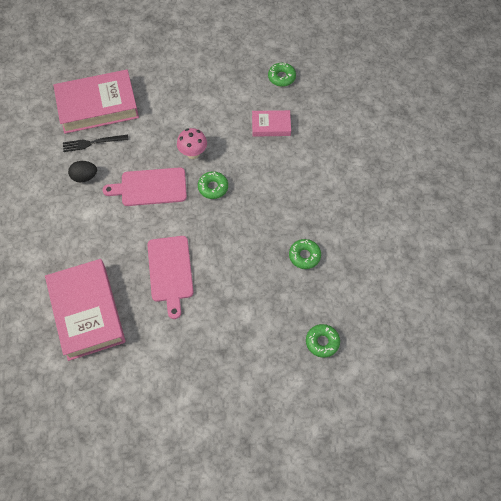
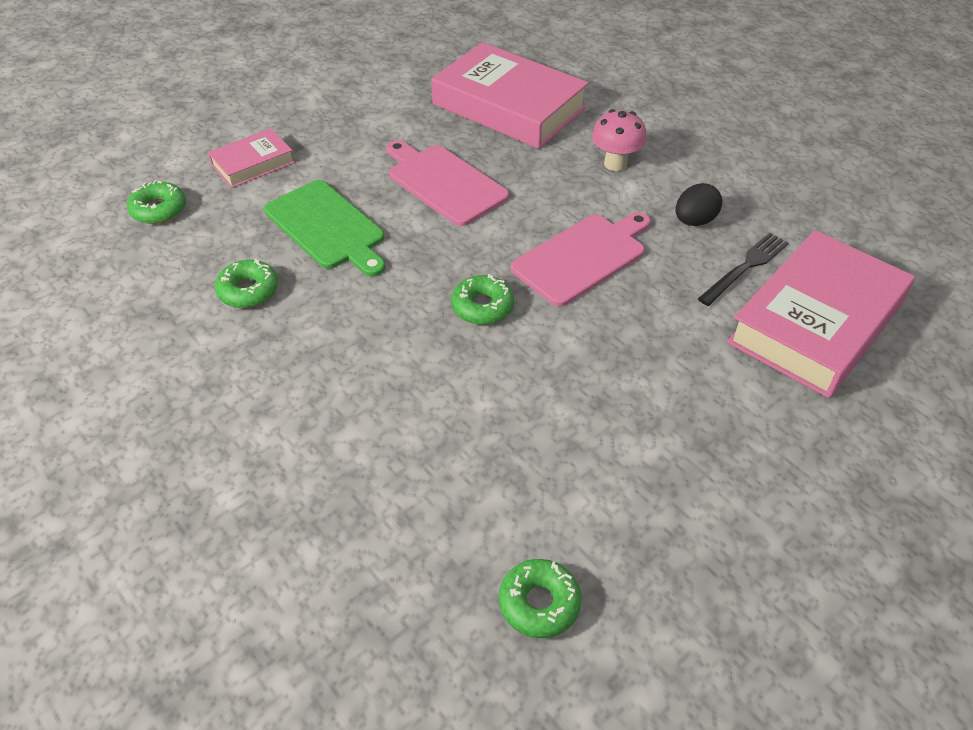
camera: 145 degrees right, 15 degrees down
pink mushroom [177,128,207,159] -> pink mushroom moved to [592,109,647,171]
pink book [252,110,291,137] -> pink book moved to [208,128,295,188]
none -> green cutting board [264,180,385,277]

